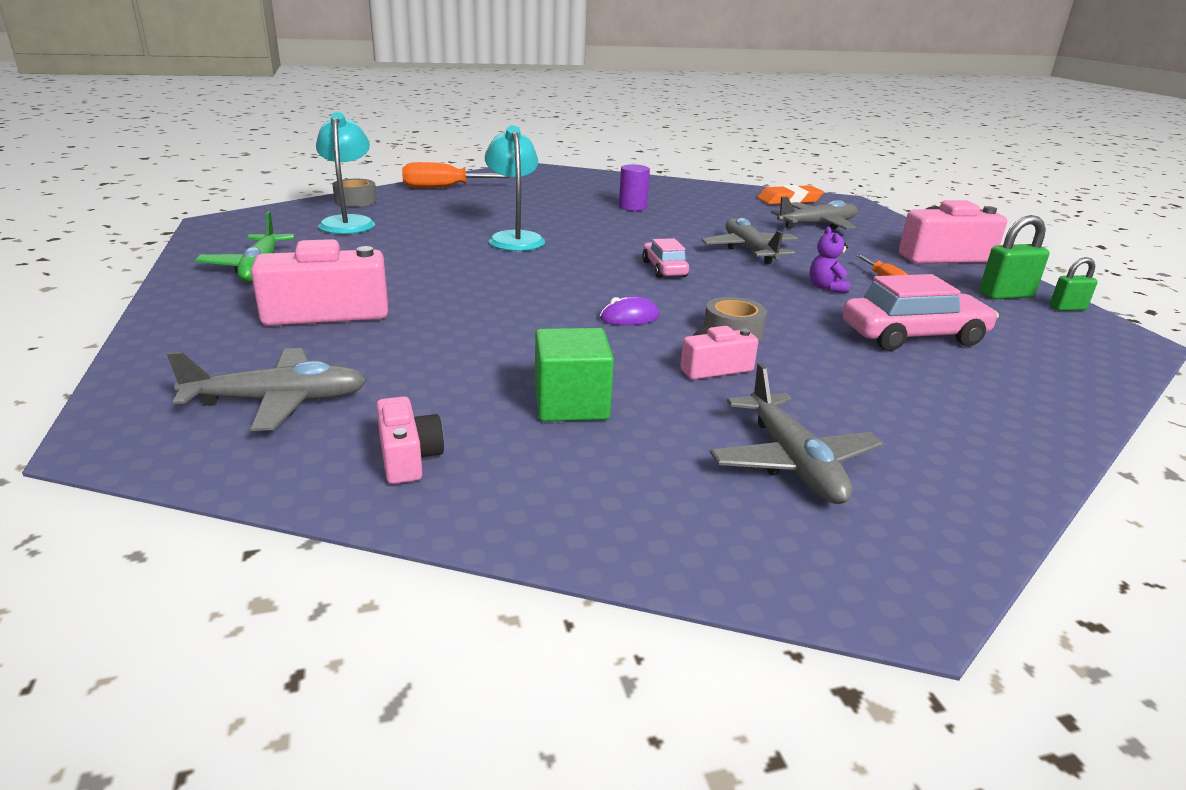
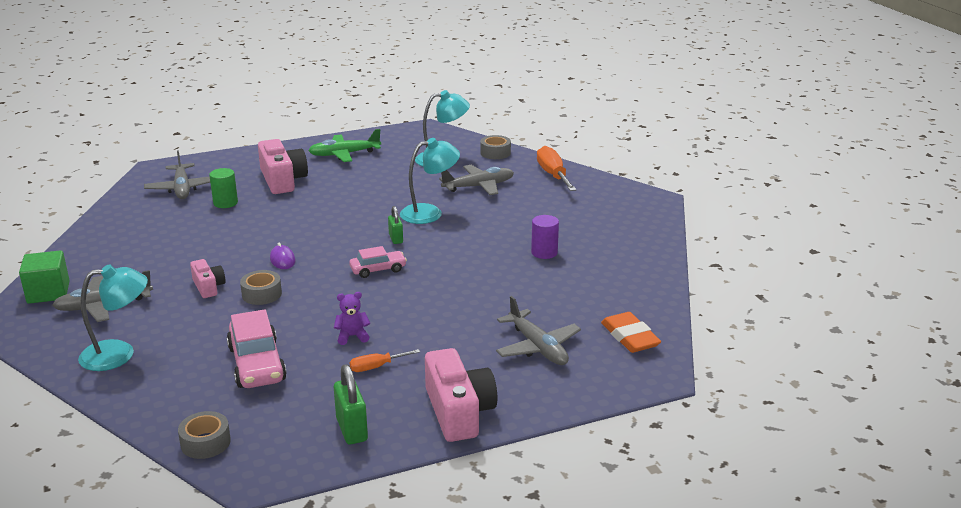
camera: 85 degrees right, 0 degrees up
pink camera [376,396,444,484] -> none
green cube [535,328,614,422] -> green cube moved to [19,250,70,304]
grey plane [701,218,798,264] -> grey plane moved to [439,165,514,195]
green padlock [1050,257,1098,311] -> green padlock moved to [388,206,403,244]
none -> turquoise lamp [78,264,148,371]
none -> grey tape [178,411,231,459]
none -> green cylinder [209,168,238,208]

